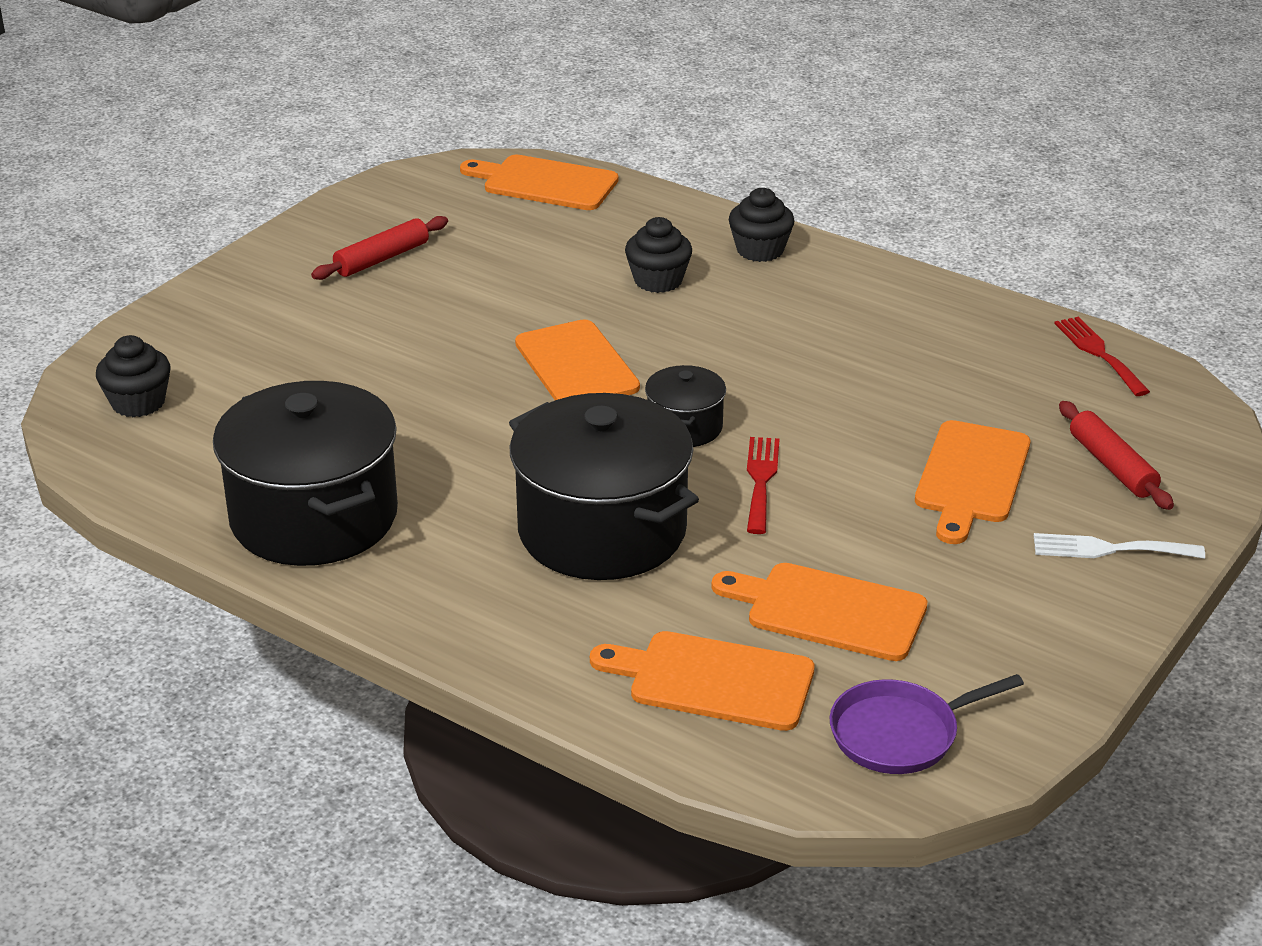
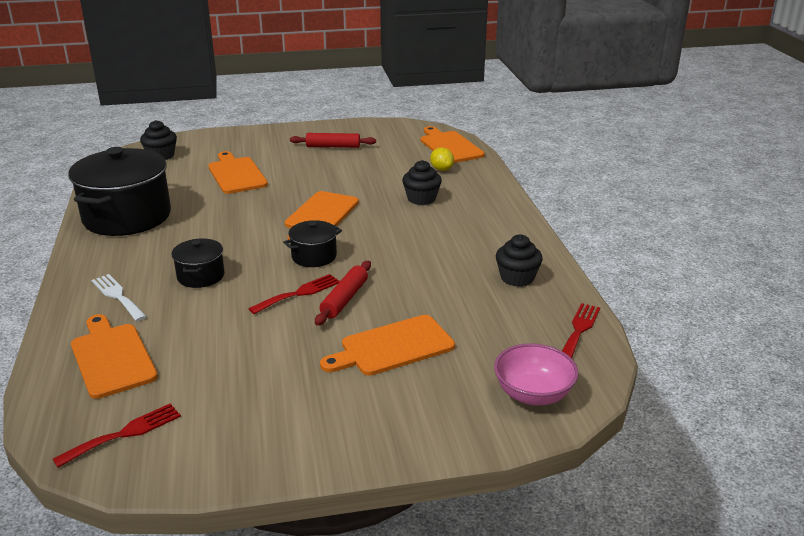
camera: 45 degrees right, 5 degrees down
black pot [509,393,699,580] -> black pot [172,238,225,288], size x0.48
orange cutting board [711,563,928,661] -> orange cutting board moved to [209,151,268,194]
black cupcake [729,188,794,262] -> black cupcake moved to [496,234,543,287]
purple pan [830,674,1024,774] -> red fork [53,403,181,468]
white fork [1034,533,1205,559] -> white fork moved to [91,274,147,321]
red rolling pin [1059,401,1174,510] -> red rolling pin moved to [315,261,371,326]
none -> yellow lemon [430,148,454,171]
none -> pink bowl [494,343,579,406]

